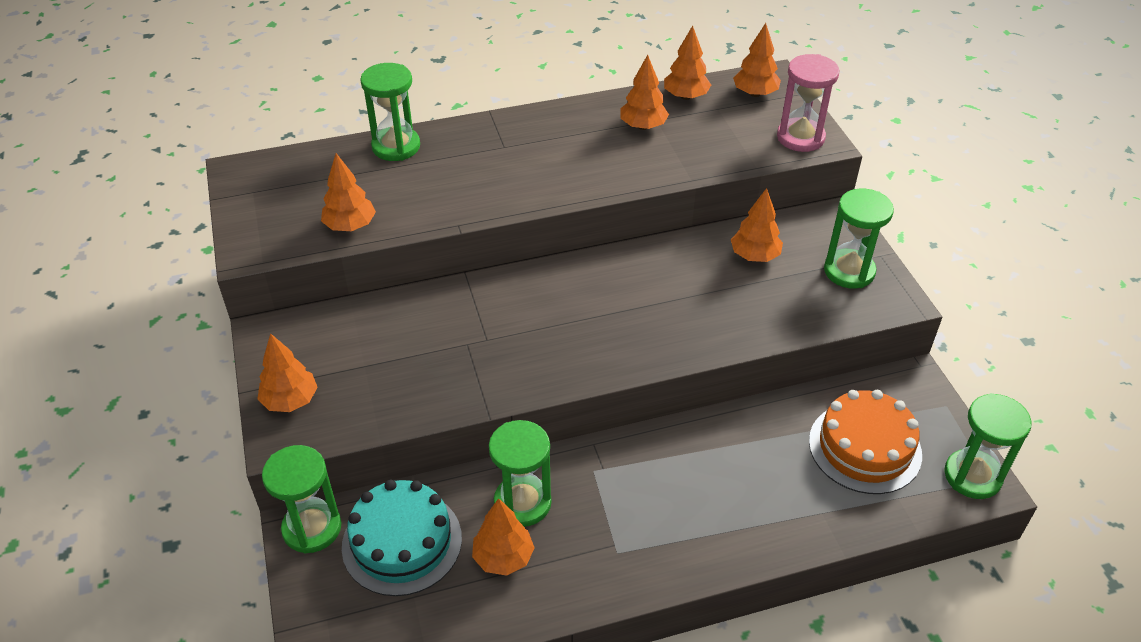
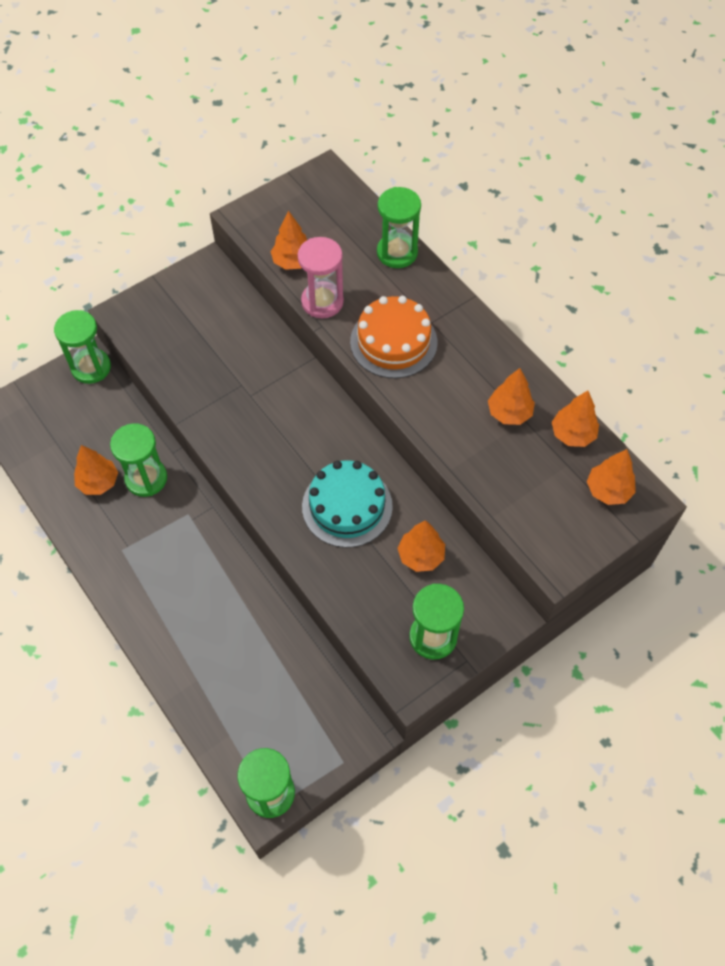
camera: 70 degrees right, 15 degrees up
orange tree [257,333,318,412] -> none
turquoise cake [342,480,462,596] -> turquoise cake moved to [302,460,393,548]
pink hourglass [777,54,840,152] -> pink hourglass moved to [297,237,344,318]
orange cake [809,390,922,494] -> orange cake moved to [350,296,437,378]

